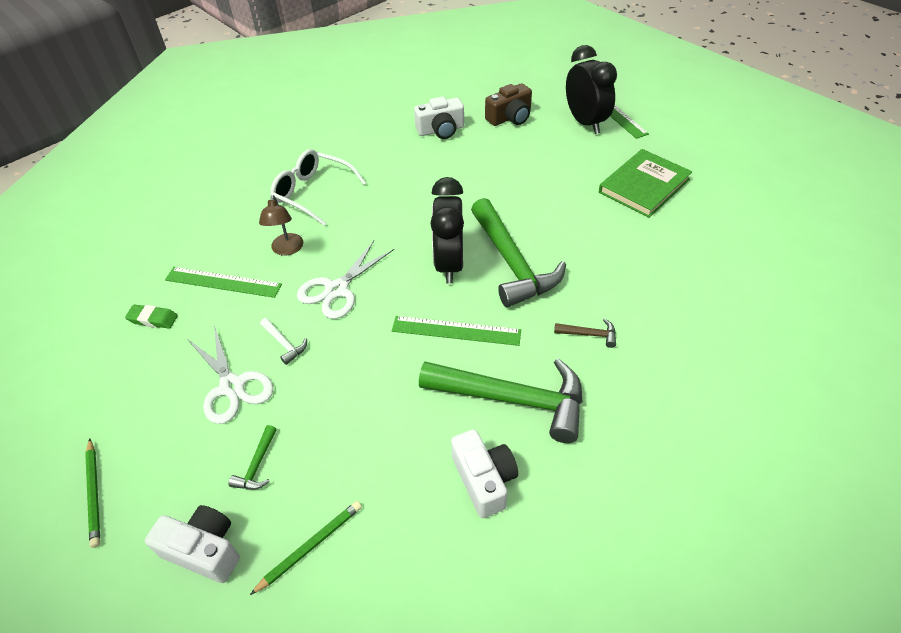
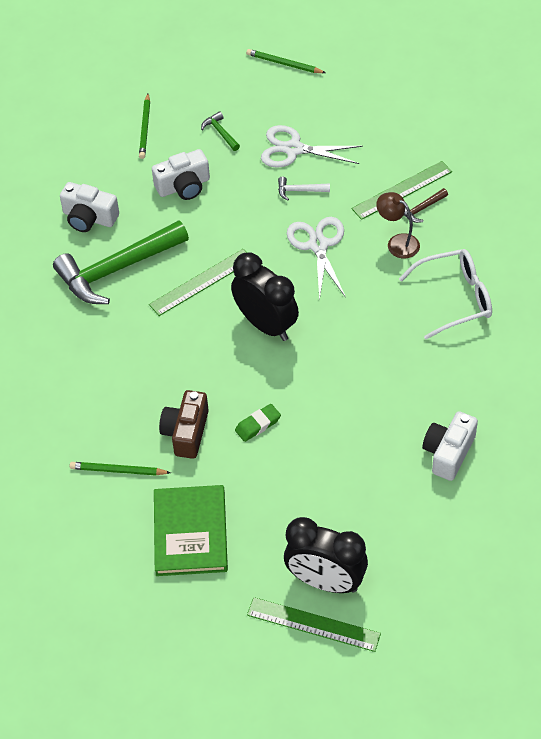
camera: 135 degrees right, 5 degrees up
green eraser [125,305,178,329] -> green eraser moved to [235,404,281,442]
white camera [145,505,240,583] -> white camera moved to [152,149,210,200]
green hammer [471,198,566,307] -> none
brown camera [485,83,532,126] -> brown camera moved to [159,390,209,459]
brown hammer [554,318,616,348] -> brown hammer moved to [404,188,448,223]
none -> green pencil [70,462,171,476]

